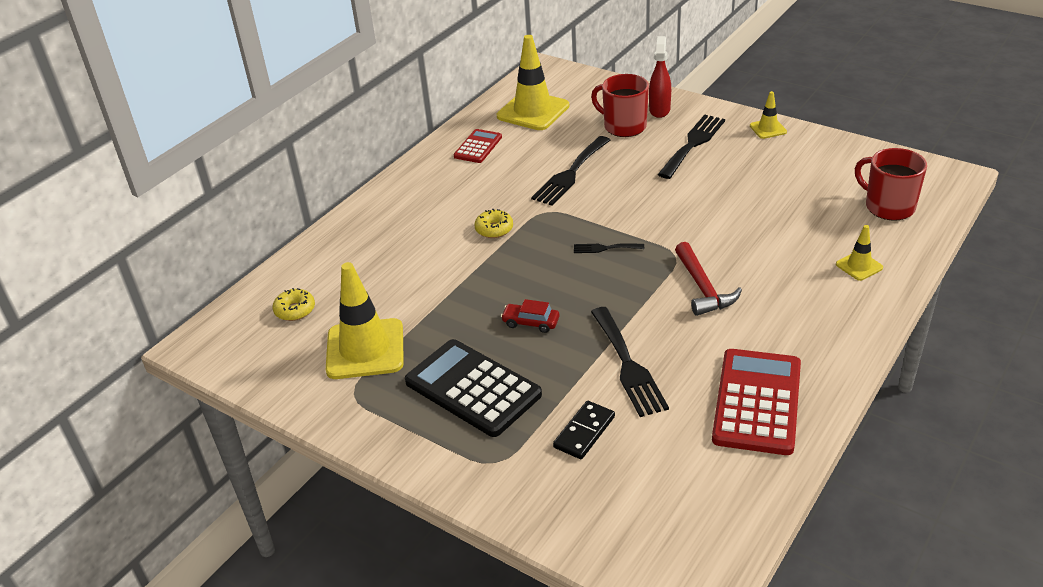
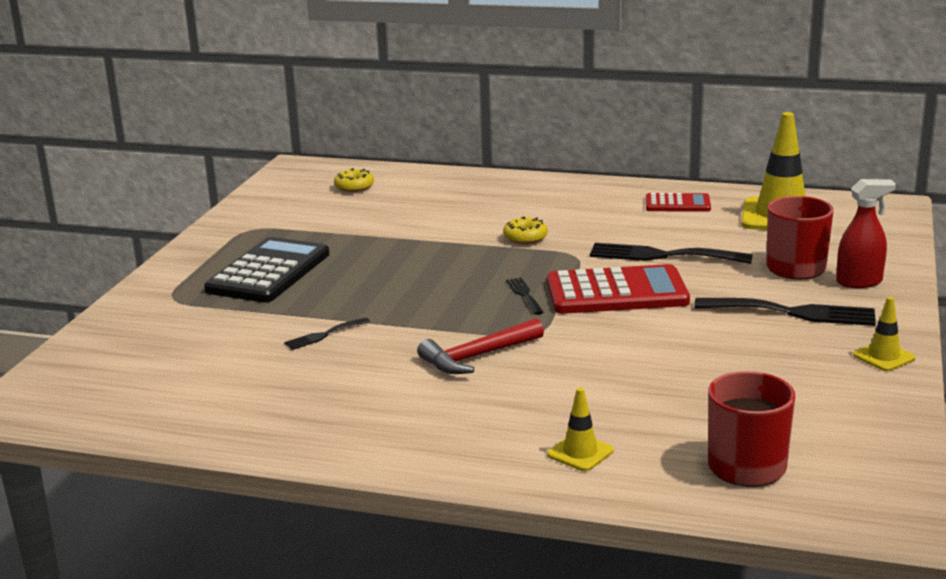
camera: 70 degrees right, 15 degrees down
yellow traffic cone [326,262,404,379] -> none
red car [501,299,559,333] -> none
black domino [553,401,615,459] -> none
black fork [591,307,669,417] -> black fork [284,317,370,350], size x0.51
red calculator [712,349,801,455] -> red calculator moved to [547,264,690,314]

